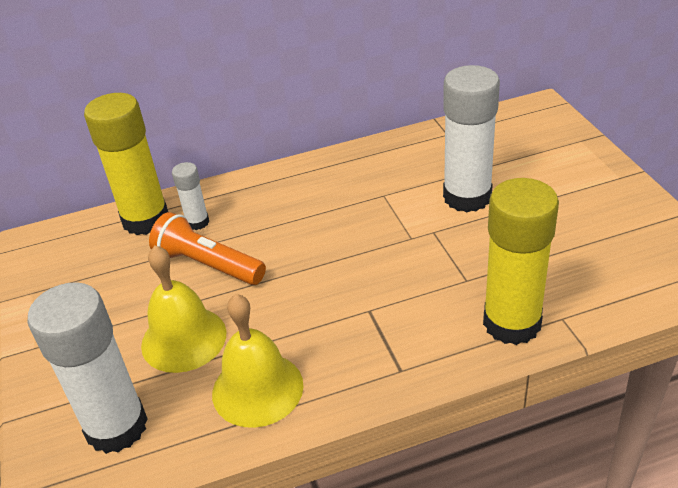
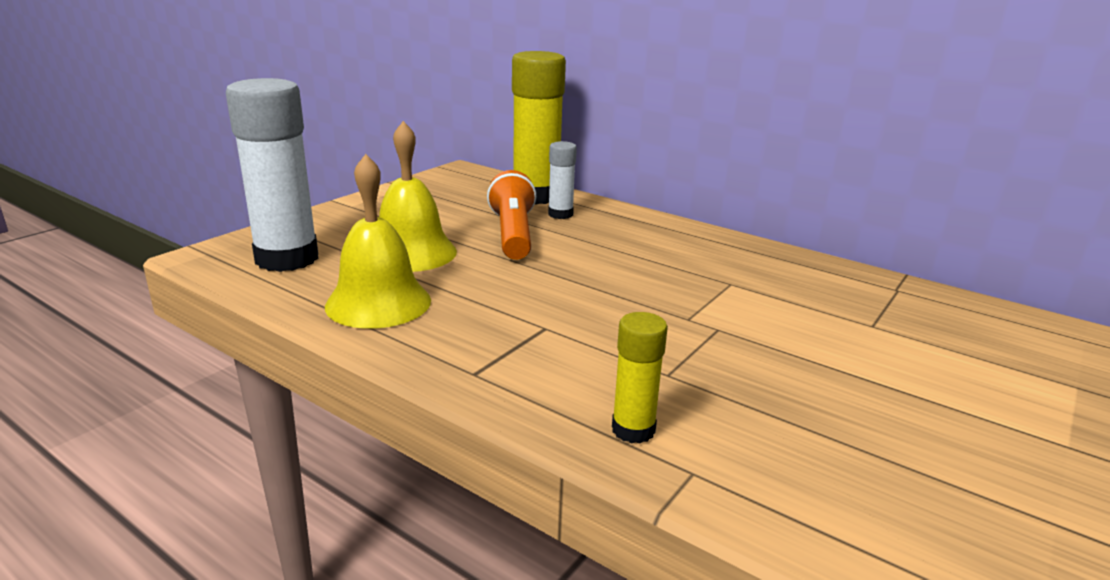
camera: 50 degrees right, 15 degrees down
white glue stick [443,65,500,212] -> none
yellow glue stick [483,178,559,345] -> yellow glue stick [612,312,668,443], size x0.49

